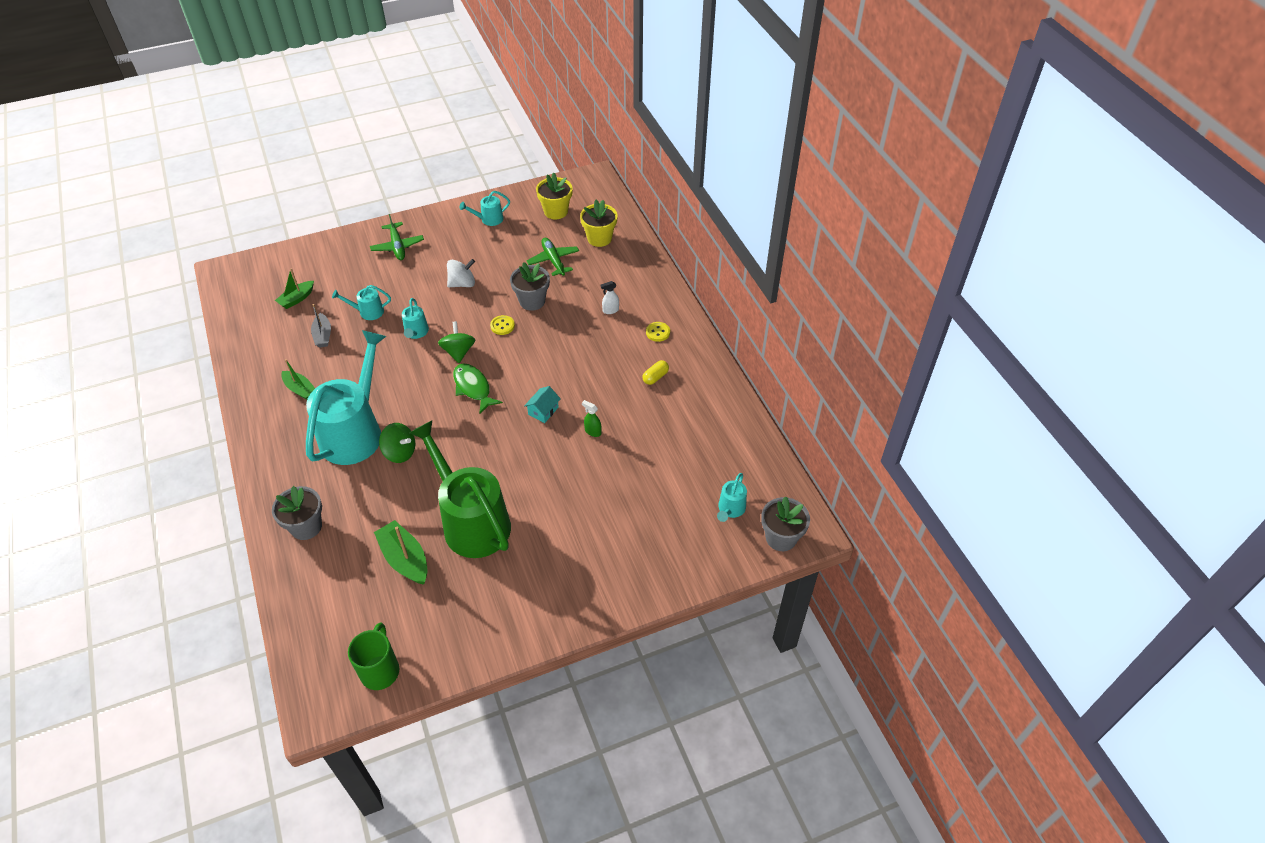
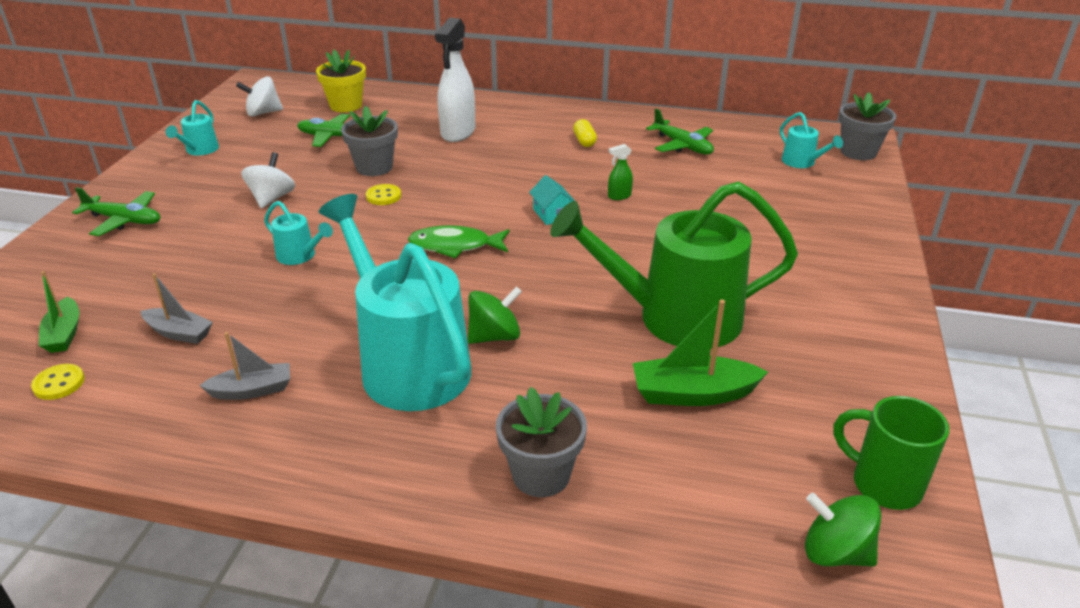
camera: 55 degrees left, 15 degrees down
green boat [281,359,315,400] -> grey boat [199,332,290,400]
turquoise watering can [332,285,391,320] -> none
green spinning top [438,321,475,363] -> green spinning top moved to [805,493,881,567]
yellow flower pot [536,173,573,219] -> white spinning top [236,76,283,117]
white spray bottle [601,281,619,314] -> white spray bottle [435,18,476,142], size x2.28
yellow button [646,322,670,342] -> yellow button moved to [31,364,85,400]
none -> green plane [646,109,714,155]

